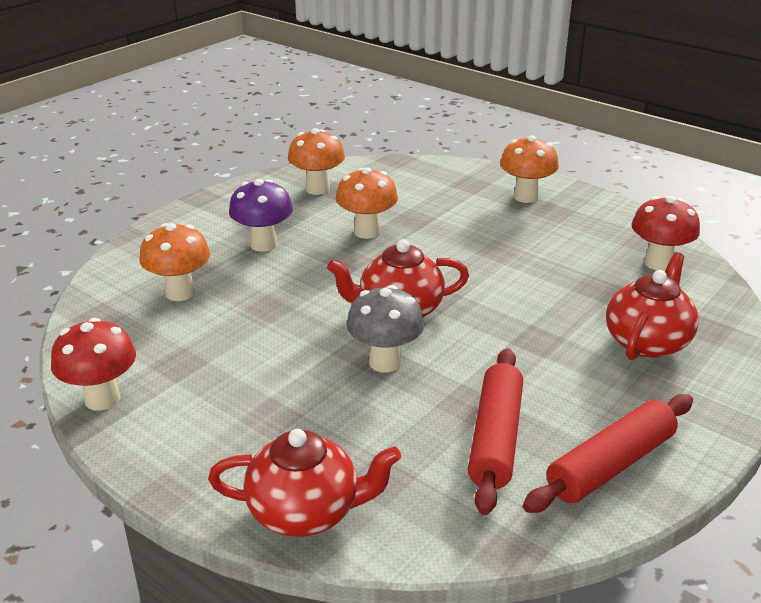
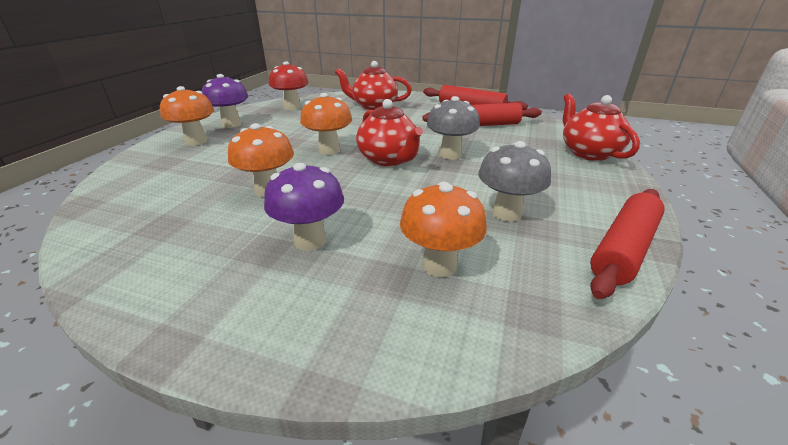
camera: 110 degrees left, 0 degrees up
red mushroom [51,318,136,411] -> red rolling pin [590,189,665,299]
orange mushroom [288,128,345,195] -> orange mushroom moved to [300,93,352,155]
none -> purple mushroom [202,74,249,128]
none -> grey mushroom [478,141,551,222]

